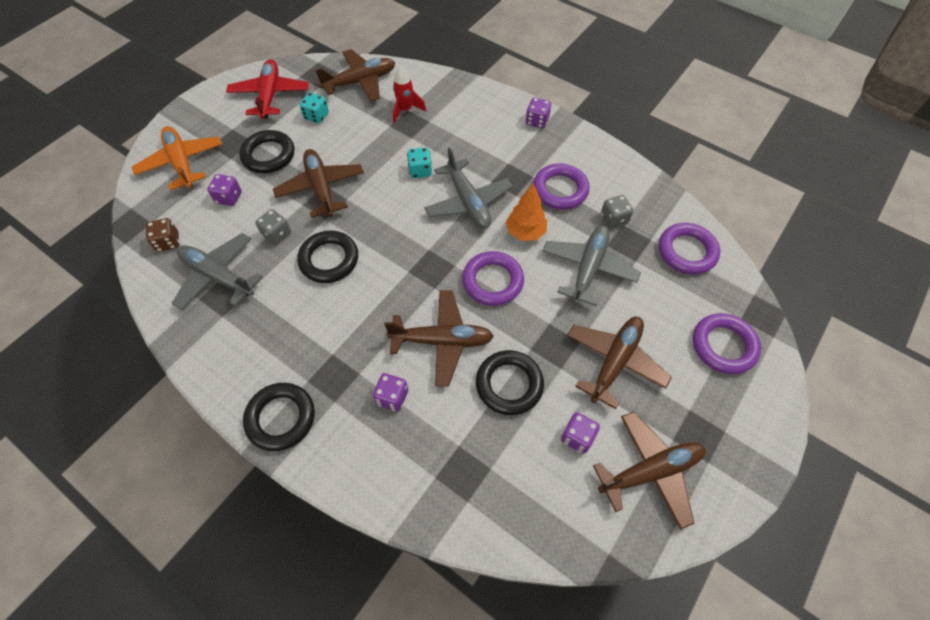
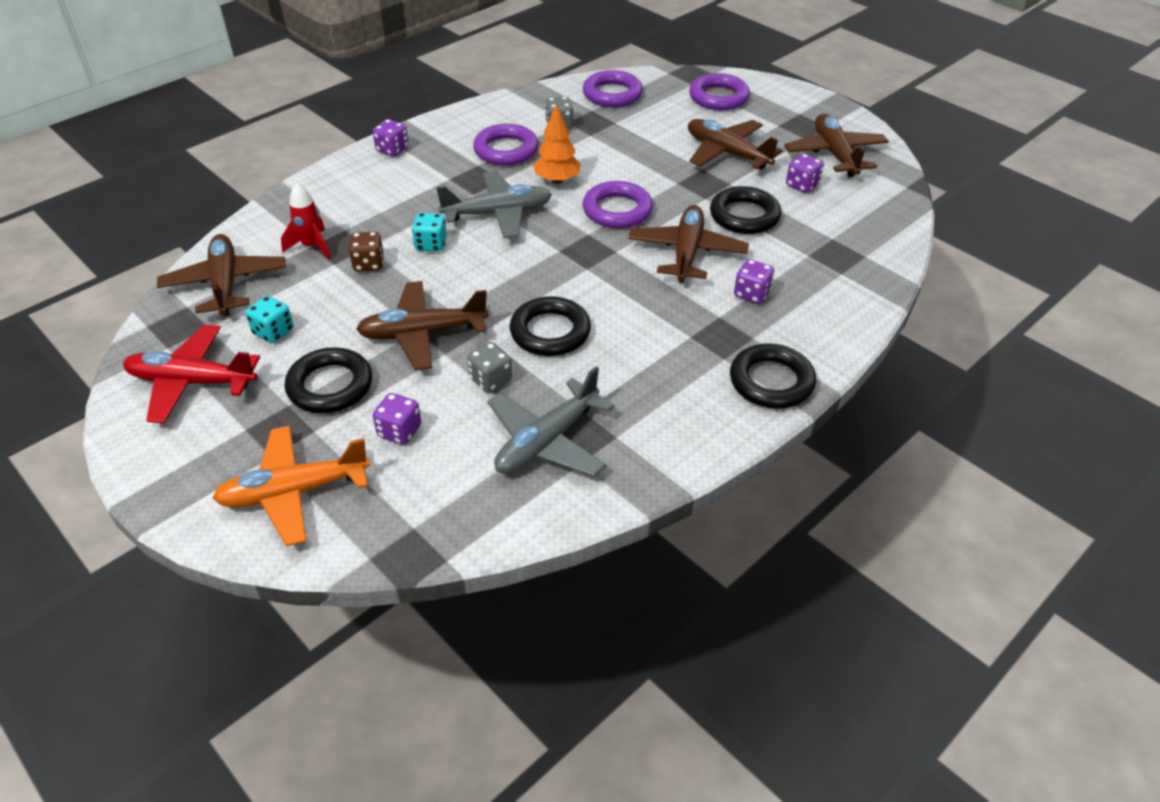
camera: 80 degrees left, 15 degrees down
brown dice [146,218,179,252] -> brown dice moved to [349,232,384,271]
grey plane [542,225,641,306] -> none

